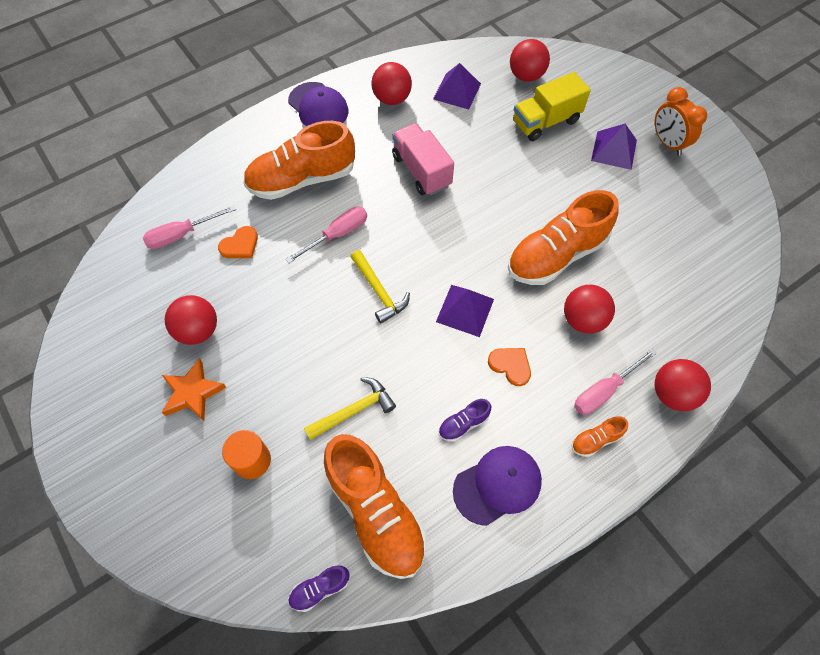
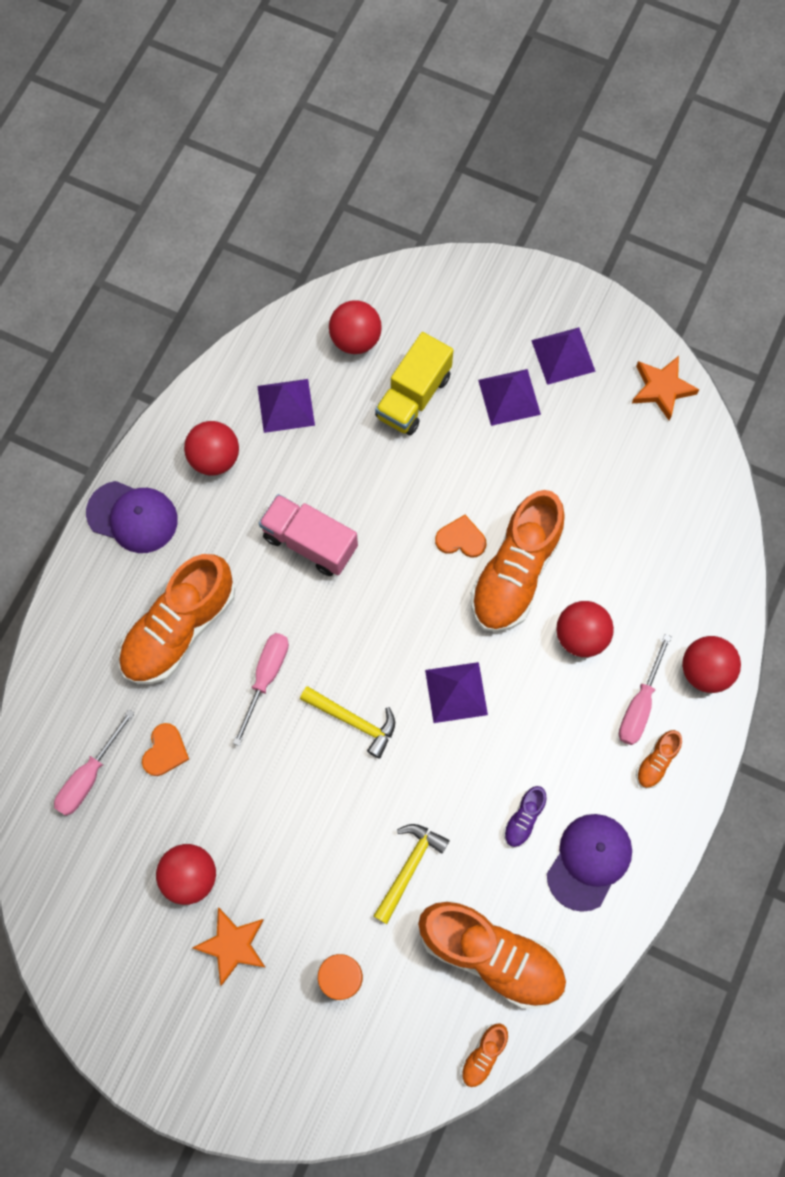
camera: 30 degrees left, 10 degrees up
purple shoe [288,565,350,612] -> orange shoe [461,1023,508,1087]
orange heart [488,348,531,386] -> orange heart moved to [435,515,486,558]
orange clock [655,87,707,156] -> purple pyramid [531,327,596,385]
none -> orange star [631,356,700,421]

